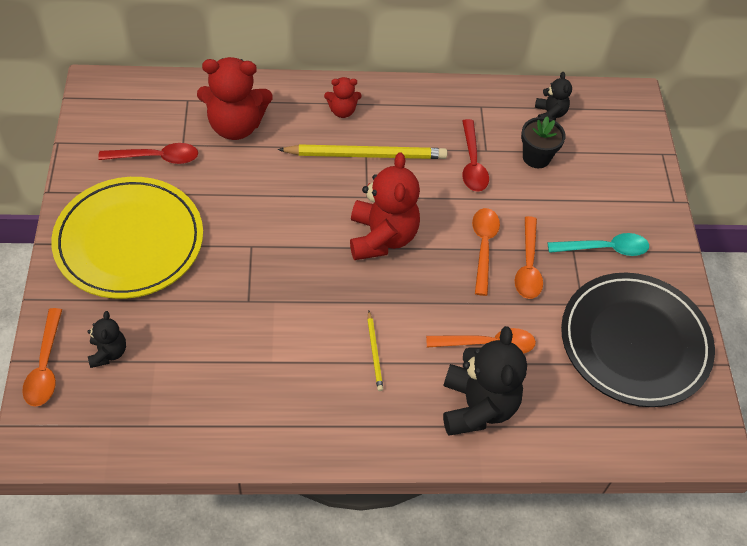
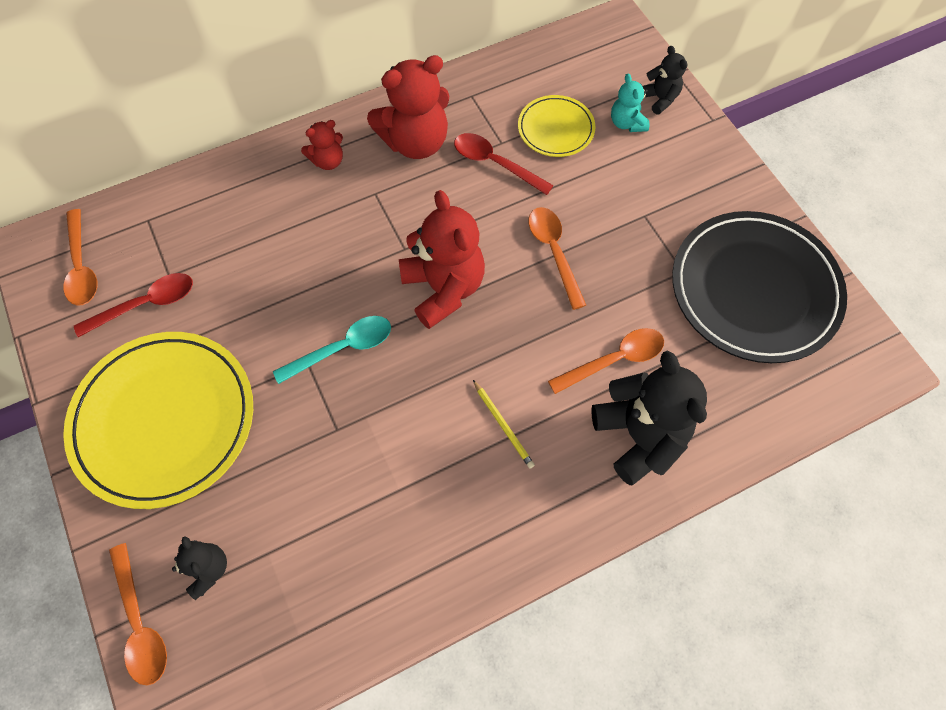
camera: 20 degrees left, 10 degrees up
red teddy bear [197,57,272,140] -> red teddy bear moved to [367,55,449,159]
yellow pencil [278,144,447,159] -> none
red spoon [462,119,489,192] -> red spoon turned 150 degrees clockwise [454,133,554,195]
orange spoon [515,216,543,299] -> orange spoon moved to [64,209,97,306]
black flower pot [521,116,565,168] -> yellow plate [518,95,595,157]
black teddy bear [535,72,572,120] -> black teddy bear moved to [643,46,687,115]
turquoise spoon [547,233,649,256] -> turquoise spoon moved to [273,316,391,384]
none -> turquoise teddy bear [611,73,649,132]

